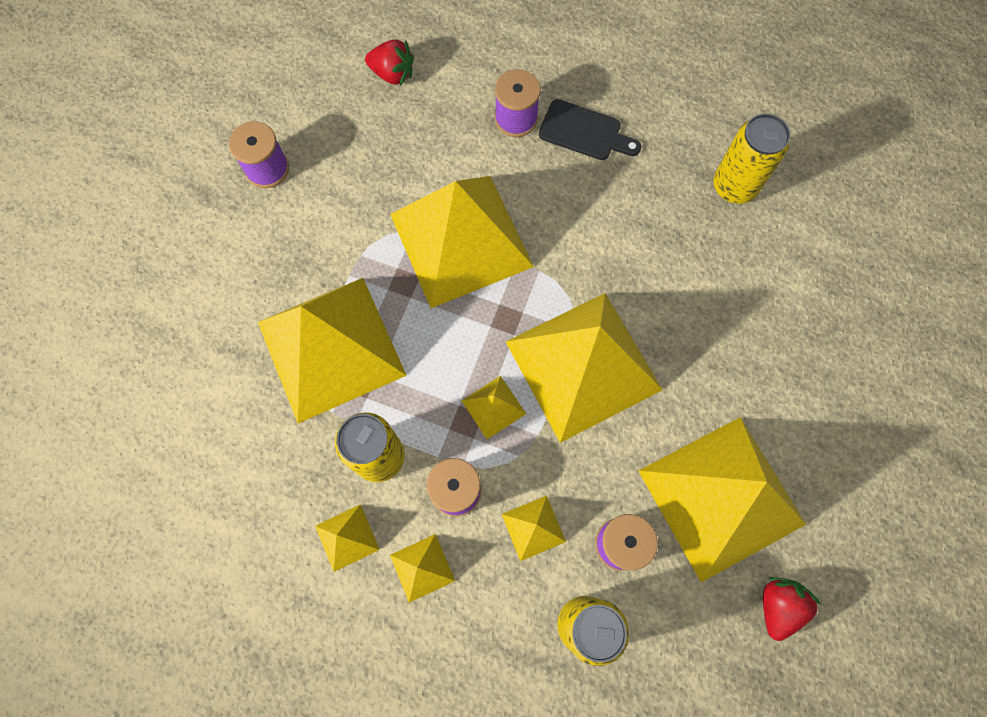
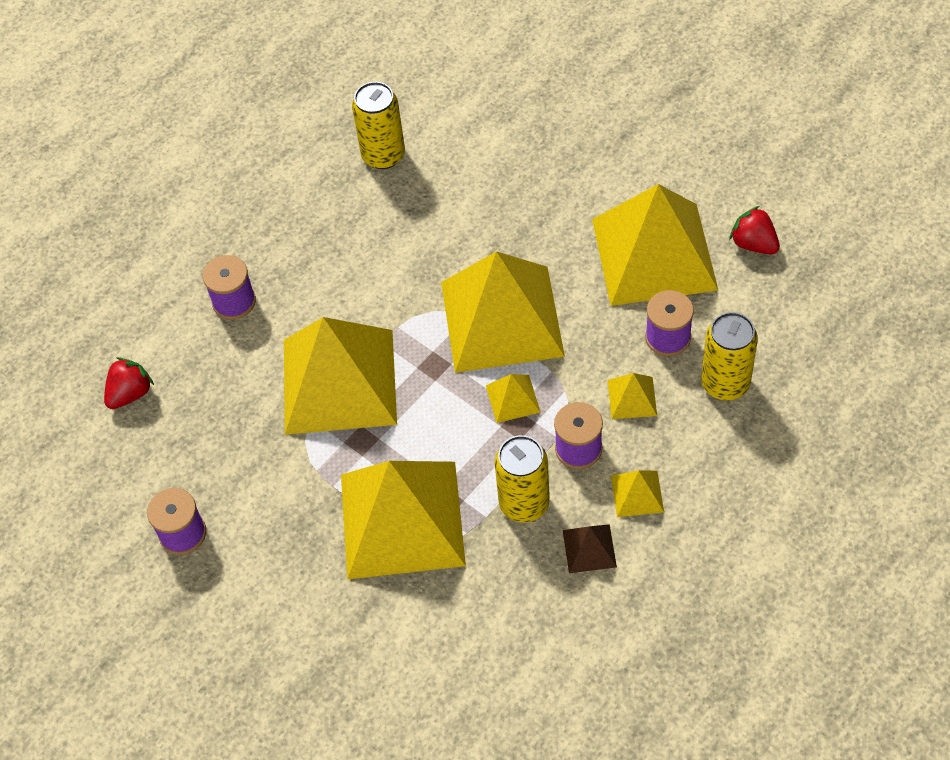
camera: 65 degrees left, 15 degrees down
yellow pyramid [315,504,380,572] -> brown pyramid [563,524,617,573]
black cutting board [539,99,641,160] -> none

